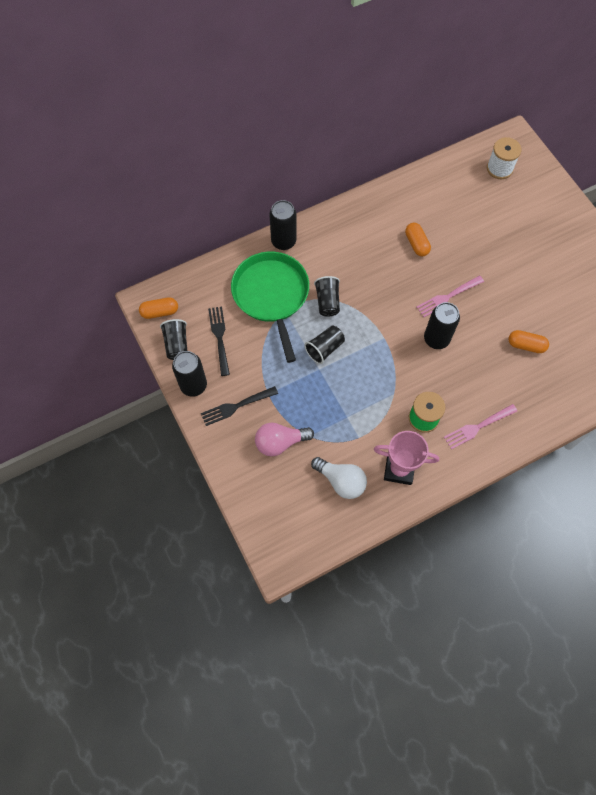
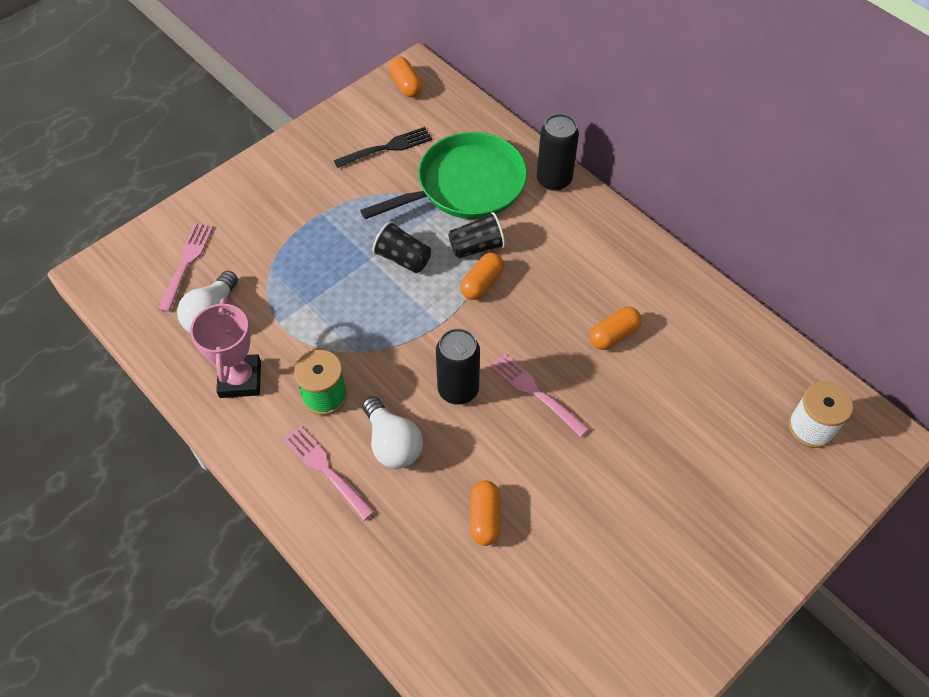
camera: 75 degrees right, 10 degrees down
black cup [160,319,187,360] -> none
black can [172,351,207,397] -> none
black fork [201,386,278,426] -> none
pink light bulb [255,423,314,456] -> none
none -> pink fork [158,223,213,312]
none -> white light bulb [363,396,423,469]
none -> orange capsule [460,253,504,300]

